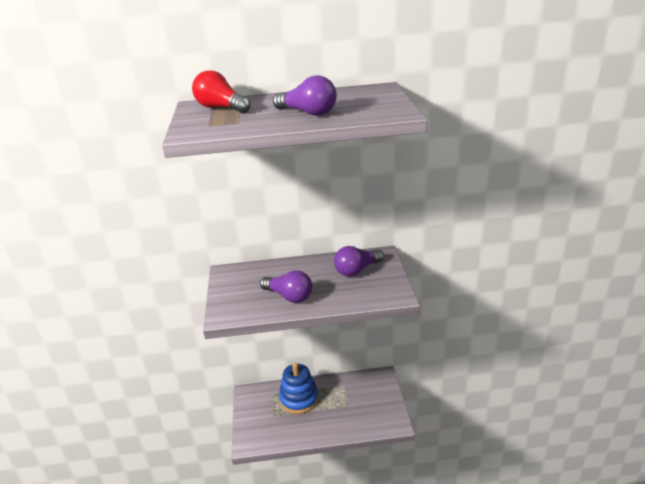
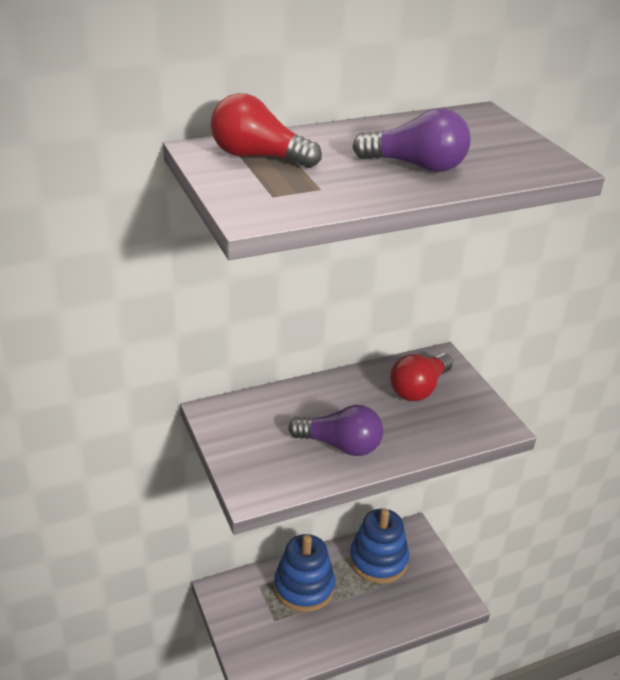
camera: 20 degrees left, 5 degrees up
purple light bulb [334,246,384,276] -> red light bulb [390,353,453,401]
none -> blue stacking toy [350,509,409,584]

